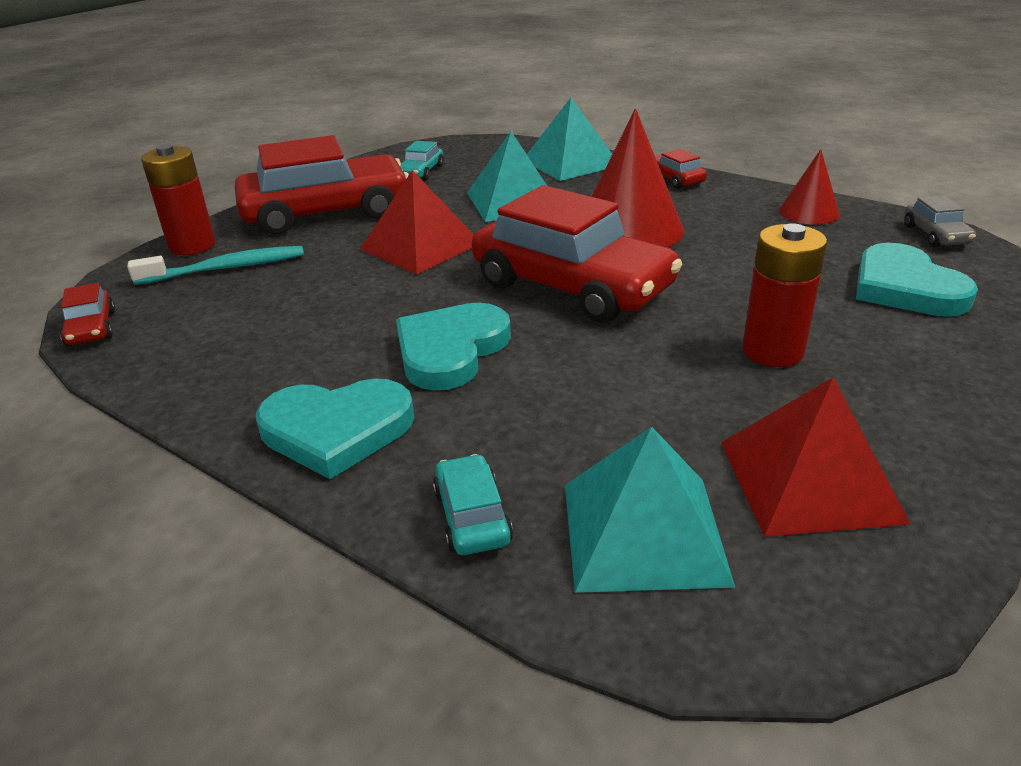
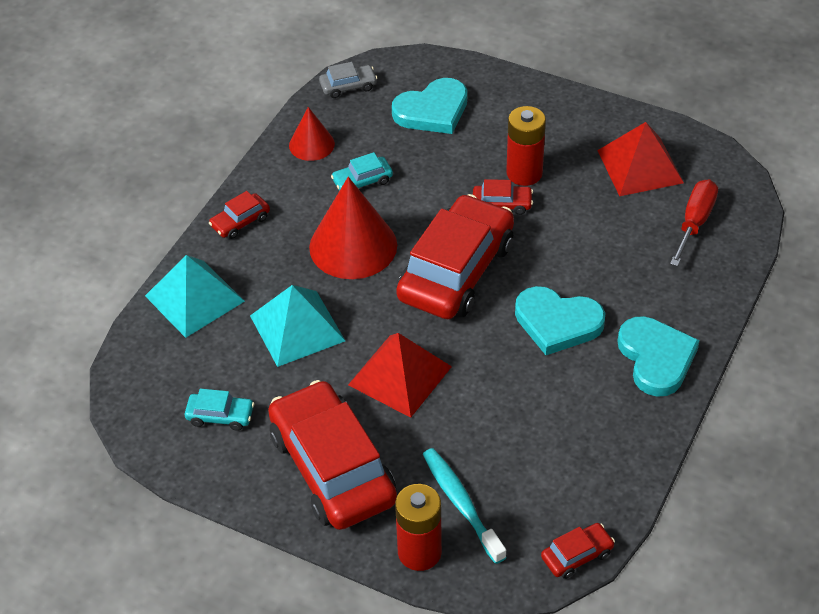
camera: 100 degrees left, 15 degrees up
turquoise car [433,454,513,555] -> turquoise car moved to [331,152,393,191]
turquoise pyramid [565,427,735,593] -> red screwdriver [670,179,718,266]
none -> red car [473,179,533,215]

